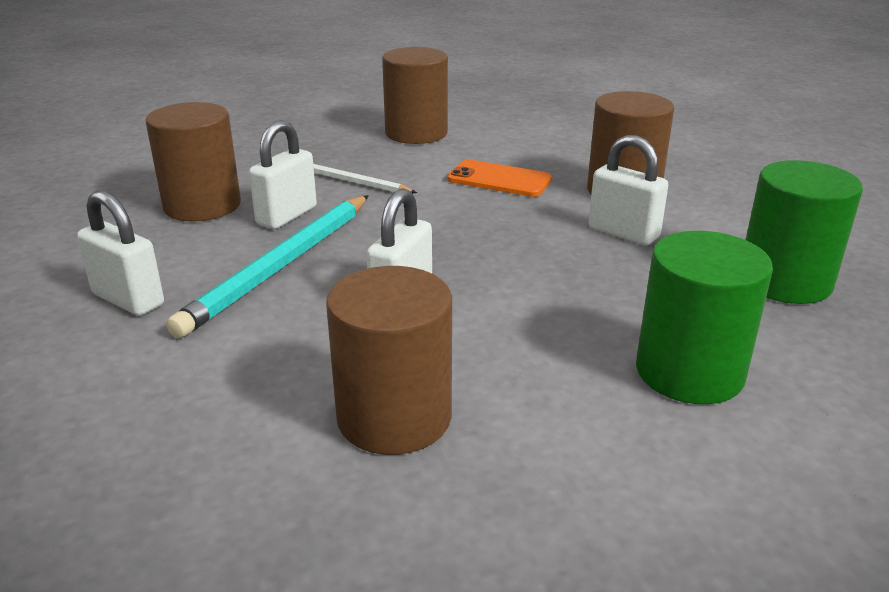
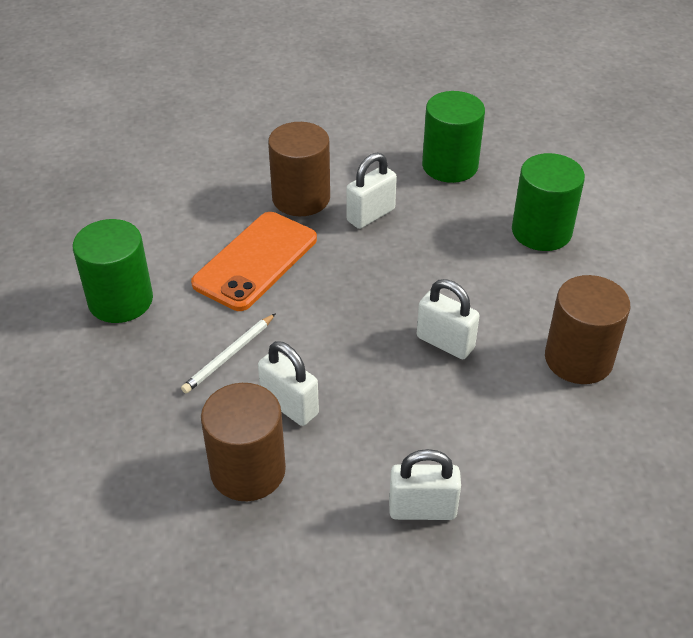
camera: 80 degrees left, 15 degrees up
white padlock [77,190,164,316] -> white padlock turned 45 degrees clockwise [389,449,461,520]
turquoise pencil [166,195,369,338] -> none
brown cylinder [382,47,448,144] -> green cylinder [73,219,153,323]
orange phone [447,160,552,197] -> orange phone [191,212,317,311], size x1.54

